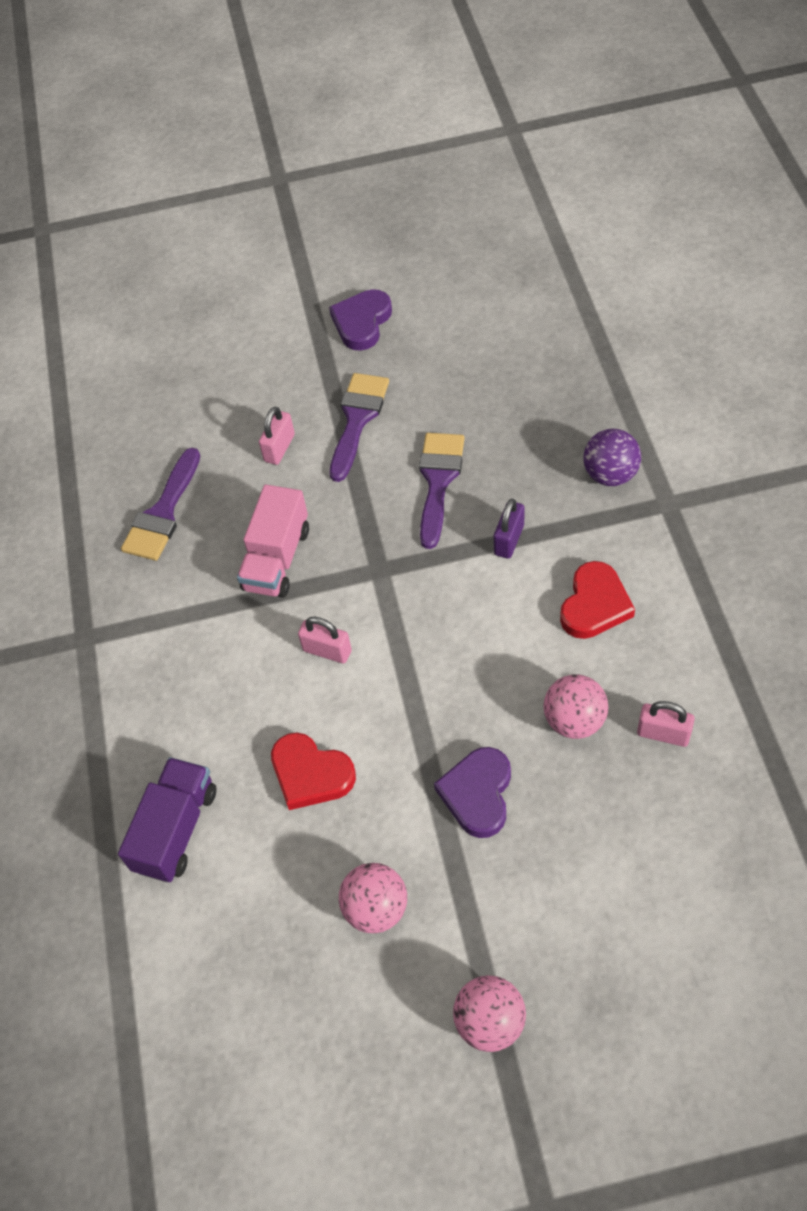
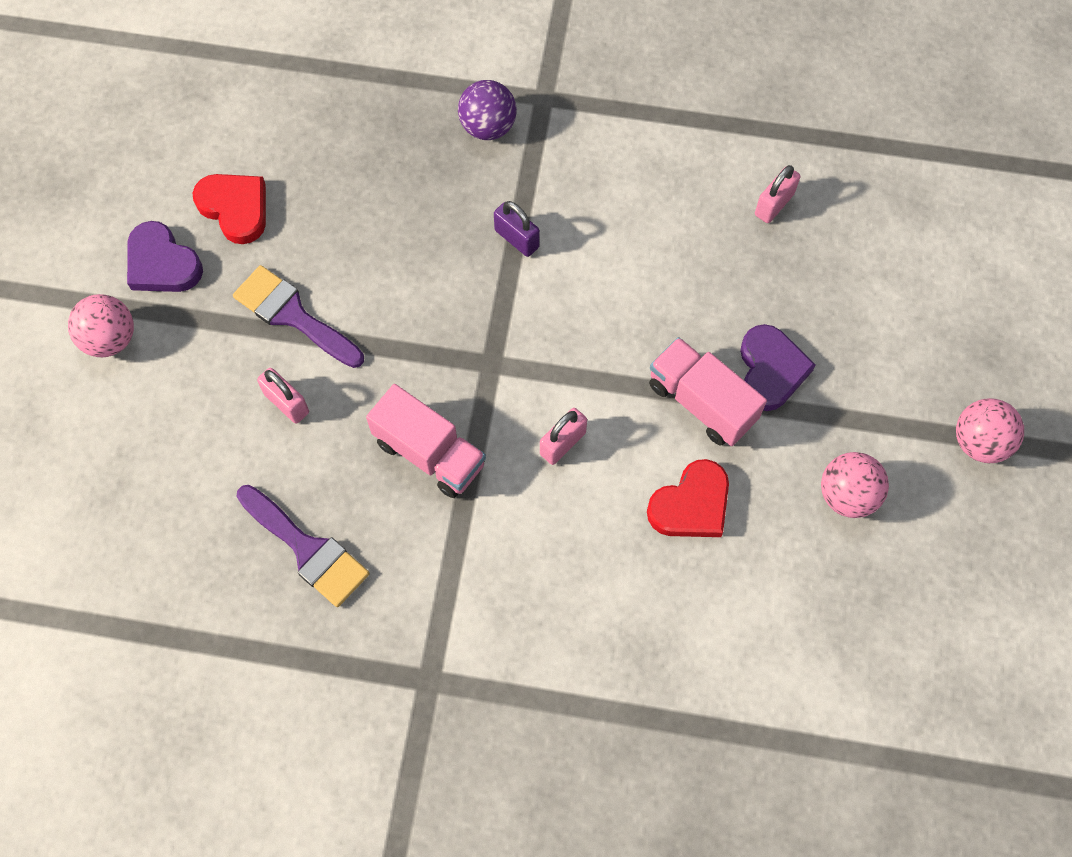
camera: 75 degrees left, 10 degrees up
purple truck [118,757,216,882] -> none
purple brush [419,433,465,549] -> none
purple heart [434,747,511,838] -> purple heart turned 120 degrees counterclockwise [740,324,816,411]
pink ball [543,674,608,739] -> pink ball moved to [68,294,134,357]
red heart [560,561,635,639] -> red heart moved to [193,174,266,244]
none -> pink truck [649,337,767,446]

